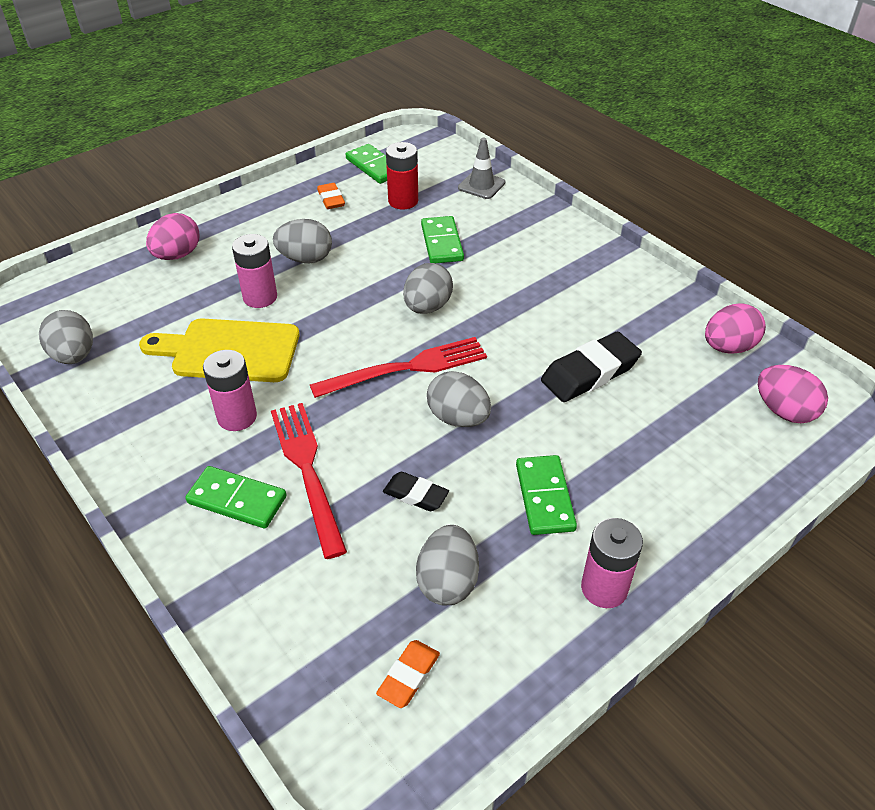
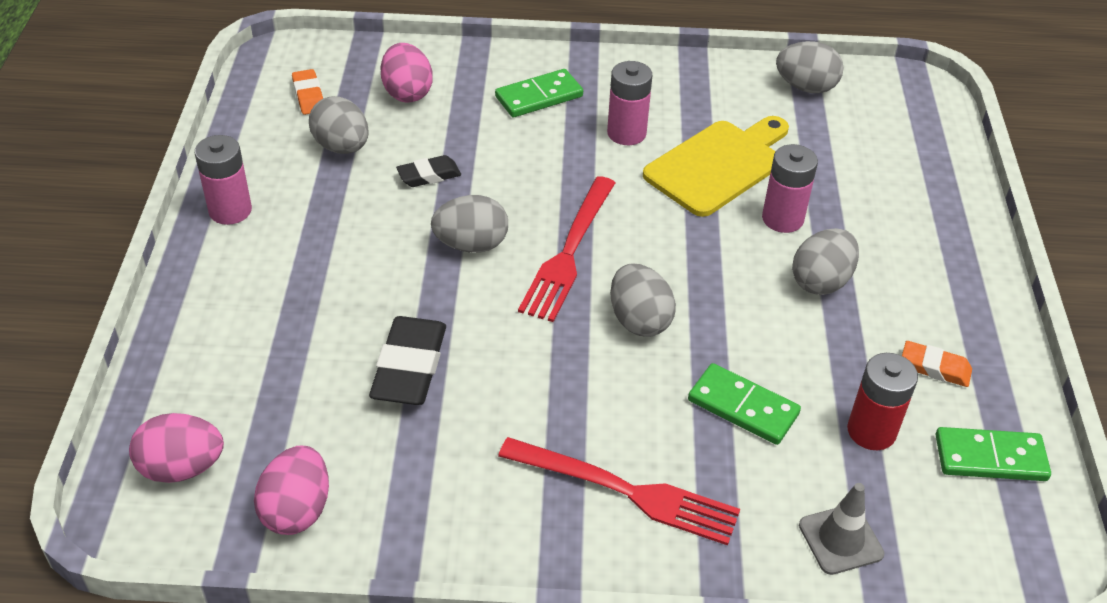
camera: 130 degrees right, 0 degrees up
pink egg [146,213,200,260] -> pink egg moved to [380,43,433,103]
red fork [271,403,347,559] -> red fork moved to [498,437,740,546]
green domino [516,455,577,535] -> none

